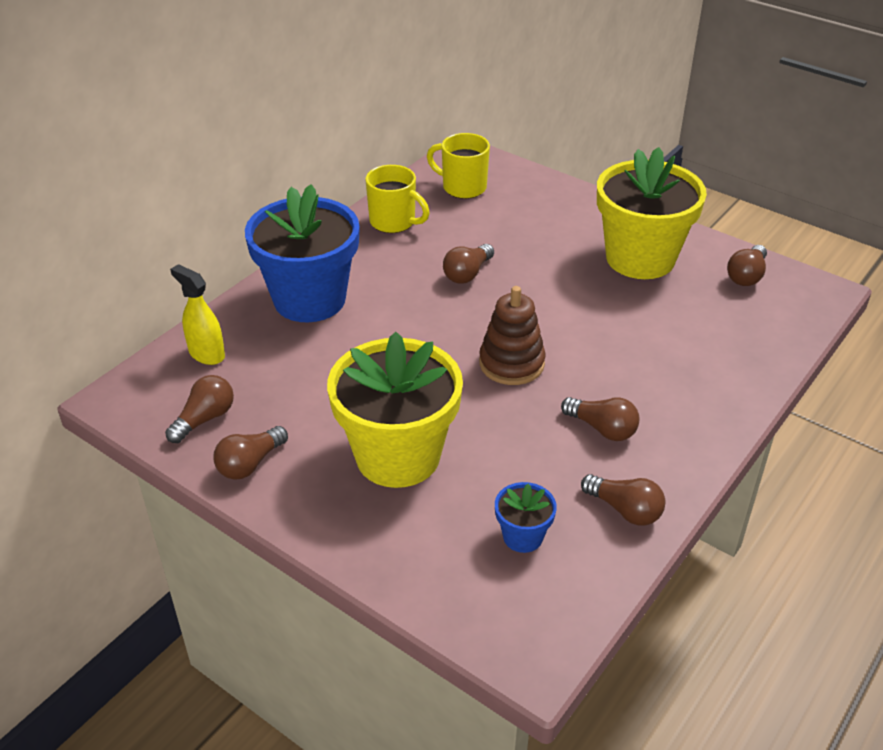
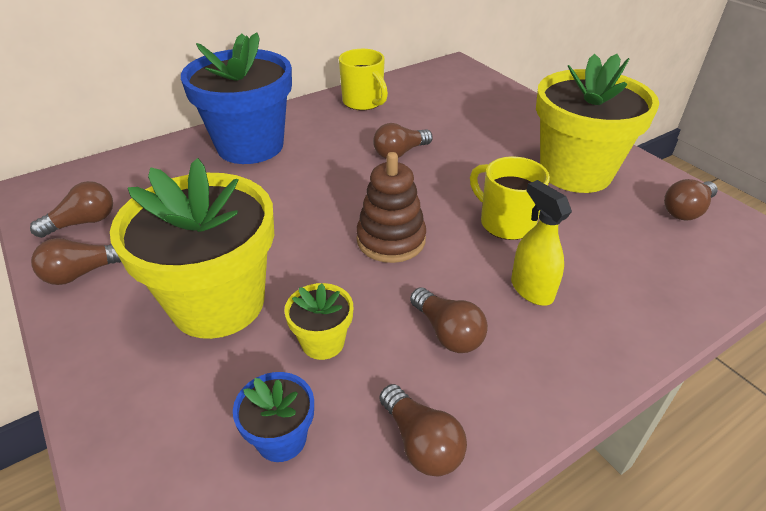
camera: 20 degrees right, 0 degrees up
yellow spray bottle [170,264,225,365] -> yellow spray bottle moved to [511,180,572,305]
yellow mug [427,133,490,199] -> yellow mug moved to [470,156,550,240]
none -> yellow flower pot [284,283,353,360]

